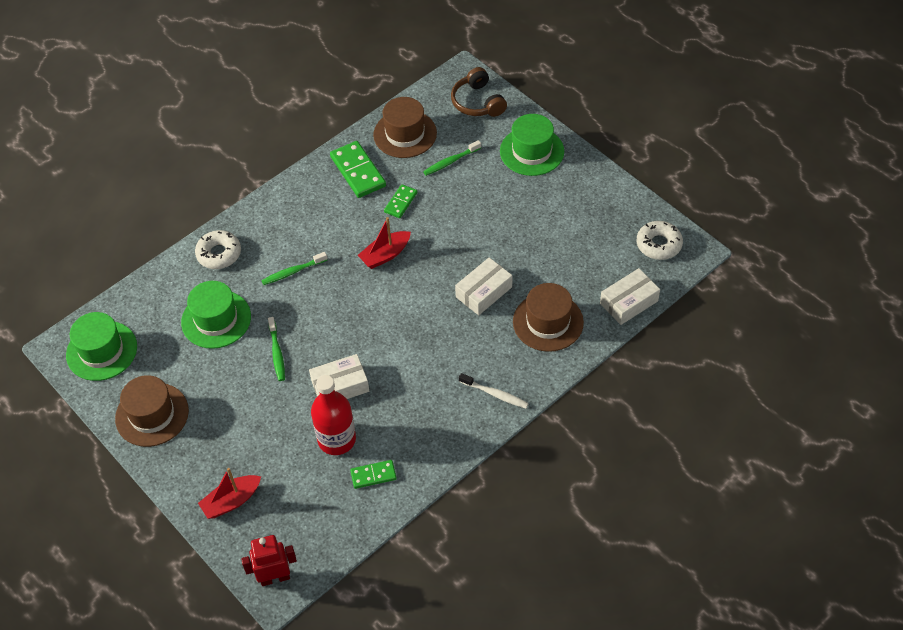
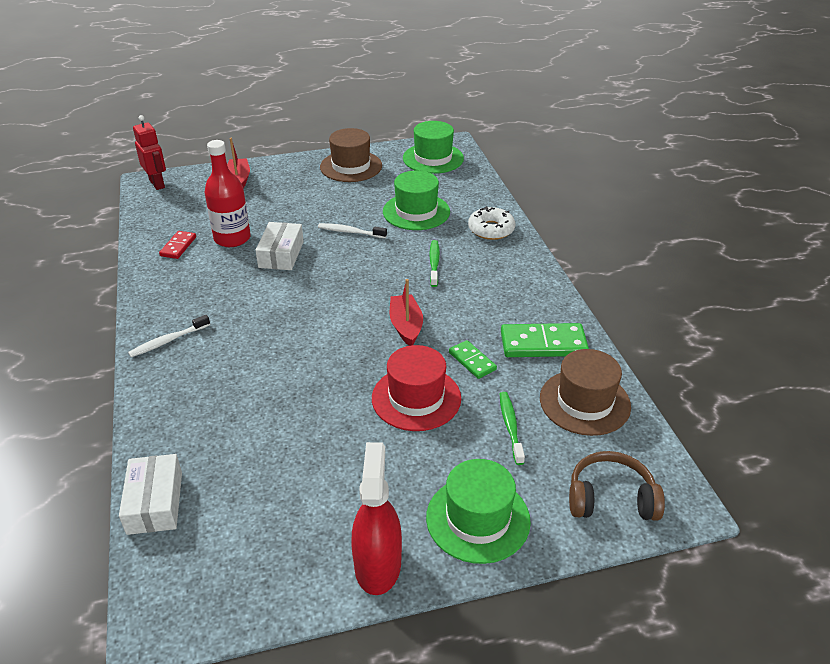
camera: 115 degrees right, 15 degrees down
red robot [241,535,297,586] -> red robot turned 45 degrees counterclockwise [133,115,166,190]
green toothbrush [268,317,285,381] -> white toothbrush [318,223,387,238]
green domino [350,460,397,489] -> red domino [159,231,196,259]
white box [455,257,512,315] -> none
brown hat [513,283,584,352] -> none
white donut [636,221,683,260] -> none
none -> red spray bottle [352,442,402,595]
none -> red hat [372,345,461,431]

